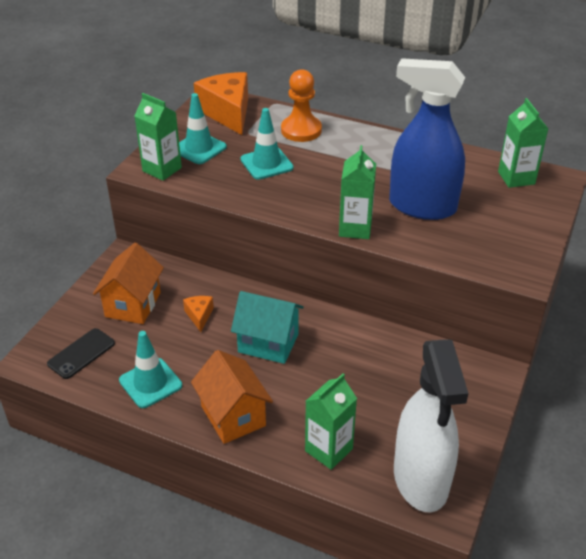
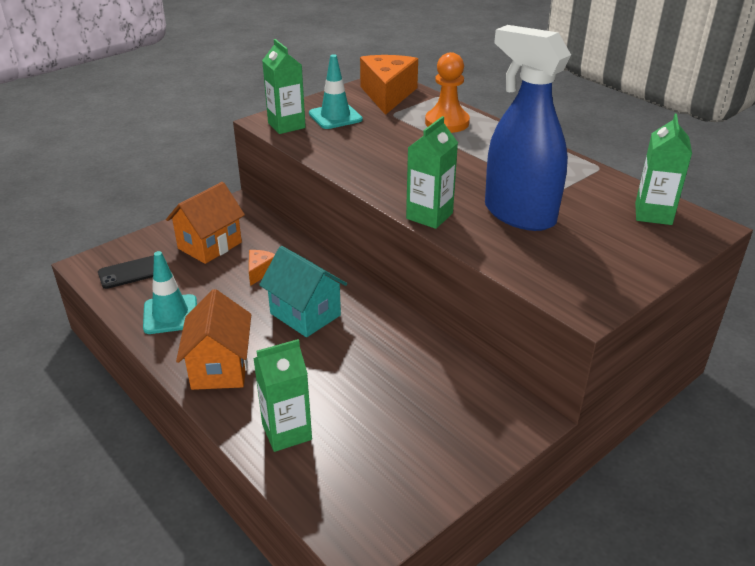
camera: 25 degrees right, 5 degrees down
turquoise traffic cone [240,108,294,180] -> none
white spray bottle [394,339,469,512] -> none

